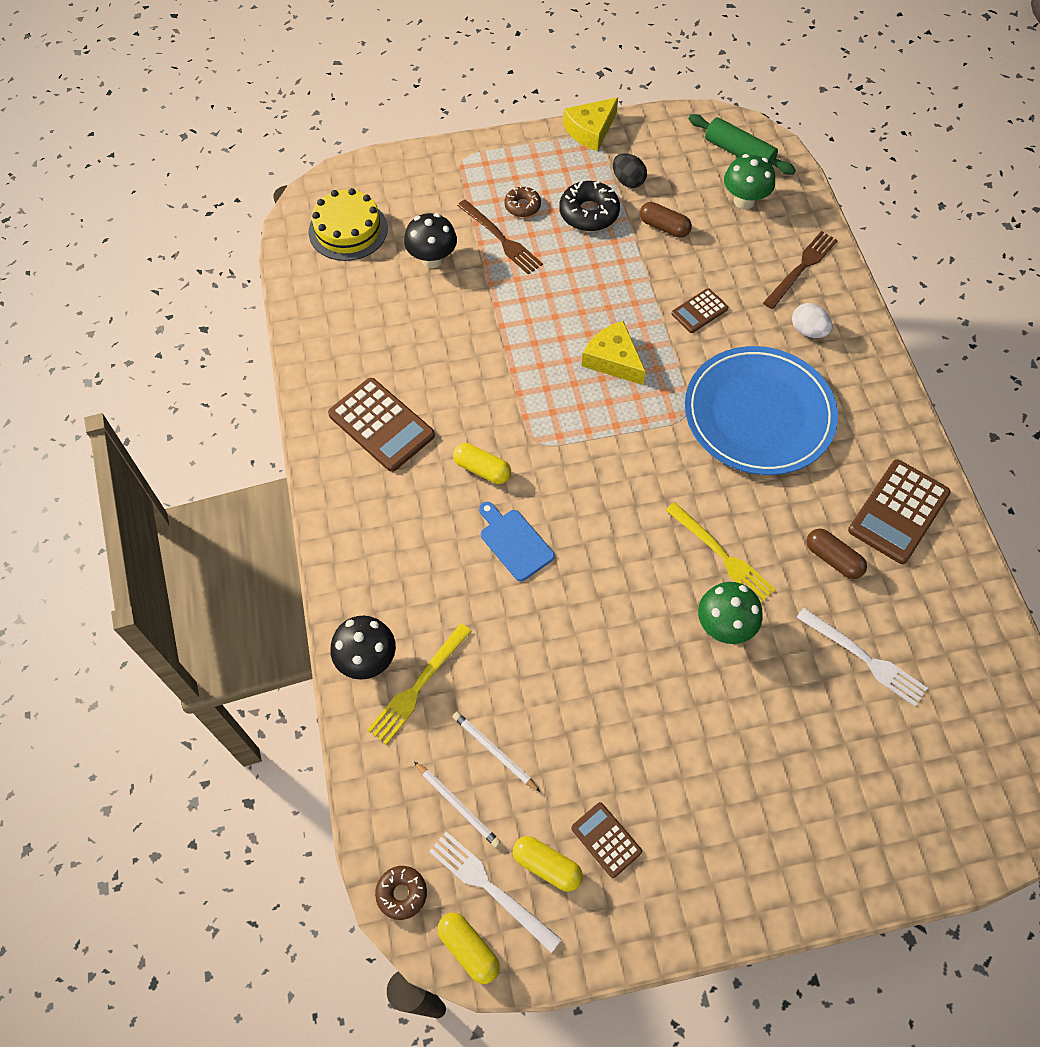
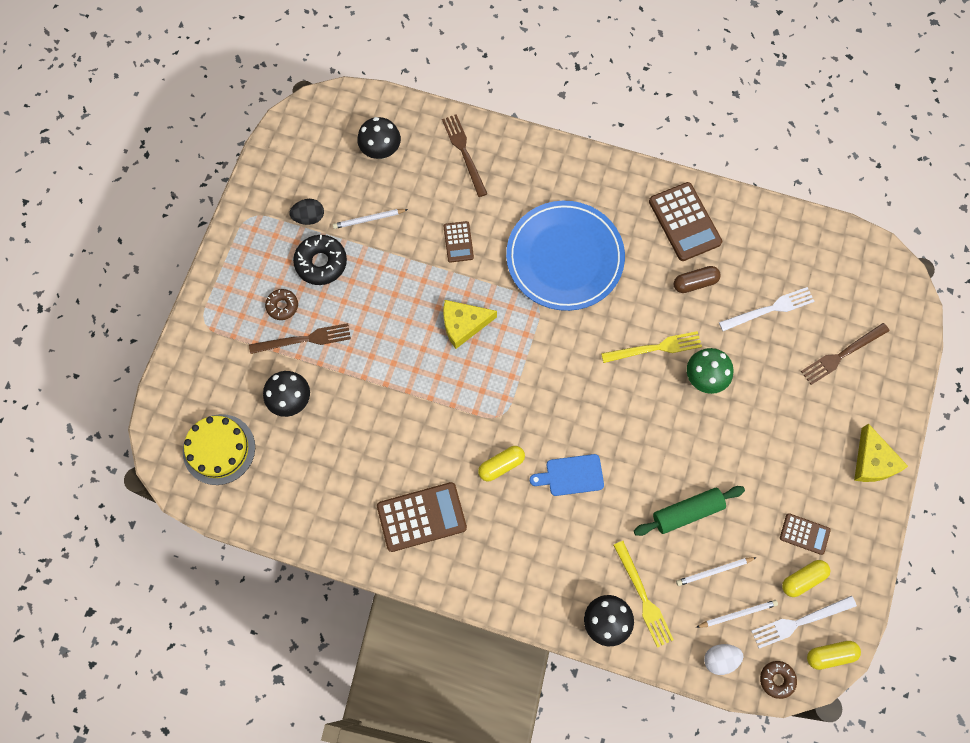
camera: 60 degrees left, 10 degrees up
yellow cheese [563,97,618,151] -> yellow cheese moved to [854,423,908,482]
brown calculator [571,802,642,878] -> brown calculator turned 150 degrees counterclockwise [780,513,831,555]
brown capsule [640,202,692,238] -> white pencil [333,209,408,229]
green rolling pin [689,114,796,175] -> green rolling pin moved to [634,486,745,536]
green mushroom [724,154,775,209] -> black mushroom [357,117,401,159]
white egg [792,303,832,338] -> white egg moved to [704,644,743,675]
none -> brown fork [801,323,889,385]

